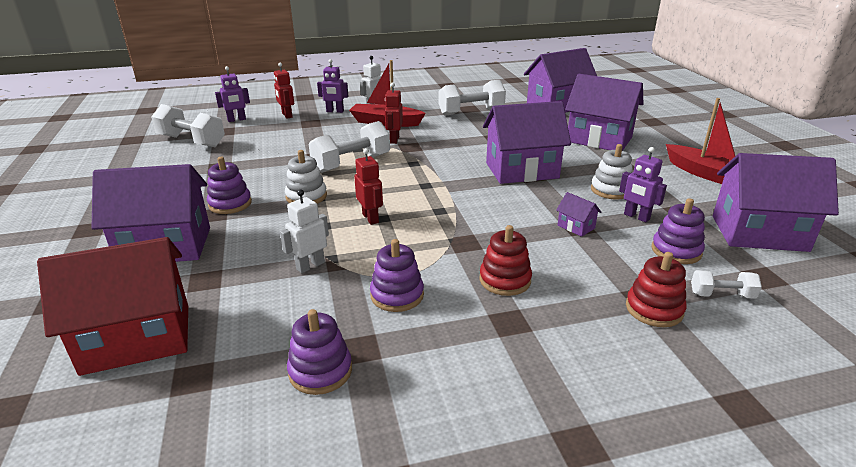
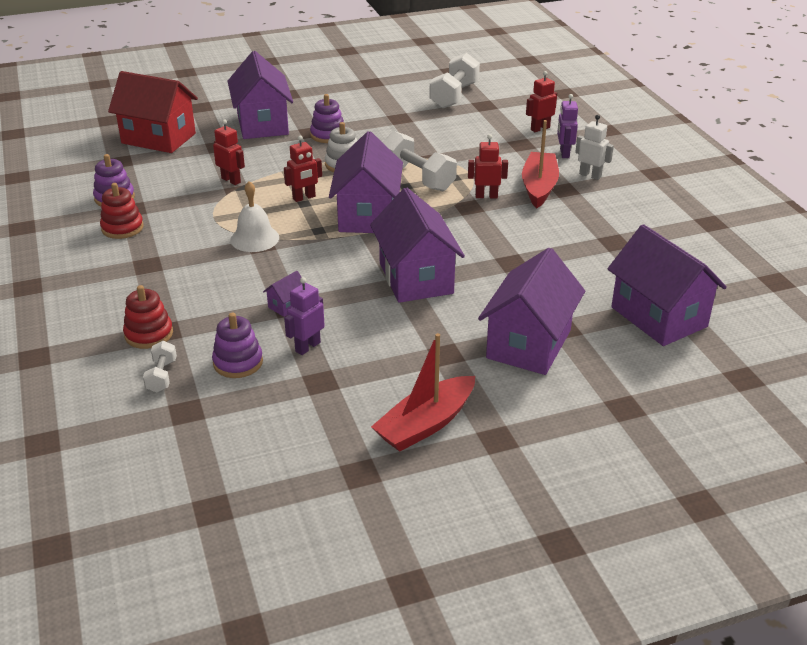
camera: 85 degrees right, 5 degrees up
red house [37,237,188,376] -> red house turned 45 degrees counterclockwise [108,71,198,153]
purple robot [215,66,250,122] -> none
white robot [280,189,329,273] -> red robot [213,119,245,185]
purple stacking toy [370,239,424,312] -> none
white dumbbell [439,80,506,116] -> none
red stacking toy [479,225,532,296] -> red stacking toy moved to [100,183,144,239]
white stacking toy [591,144,632,199] -> none
purple house [713,153,839,252] -> purple house moved to [329,131,403,233]
none -> white bell [230,181,279,252]

